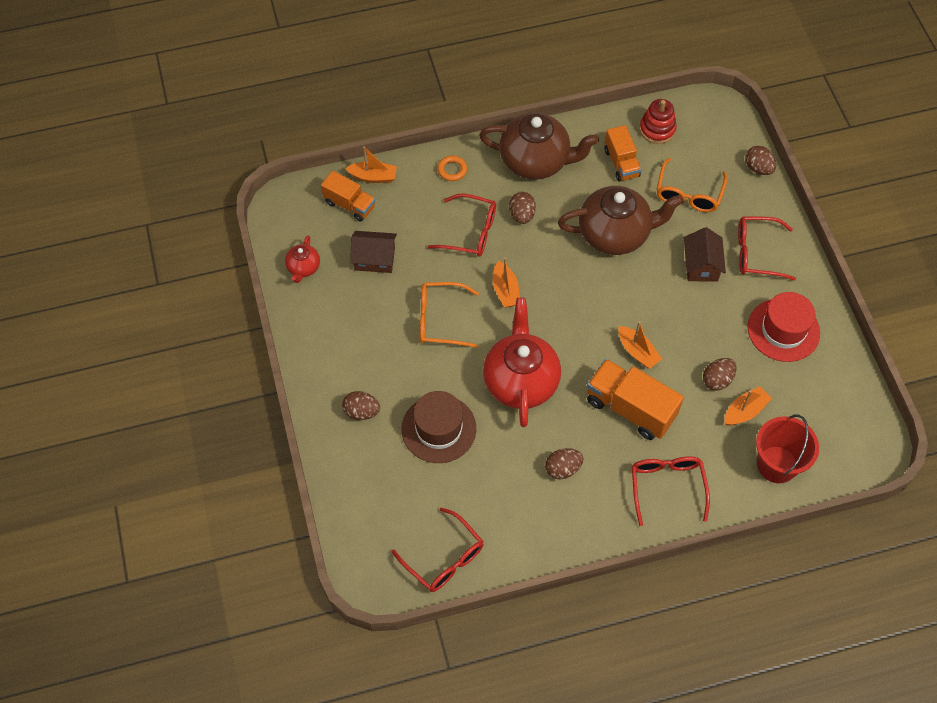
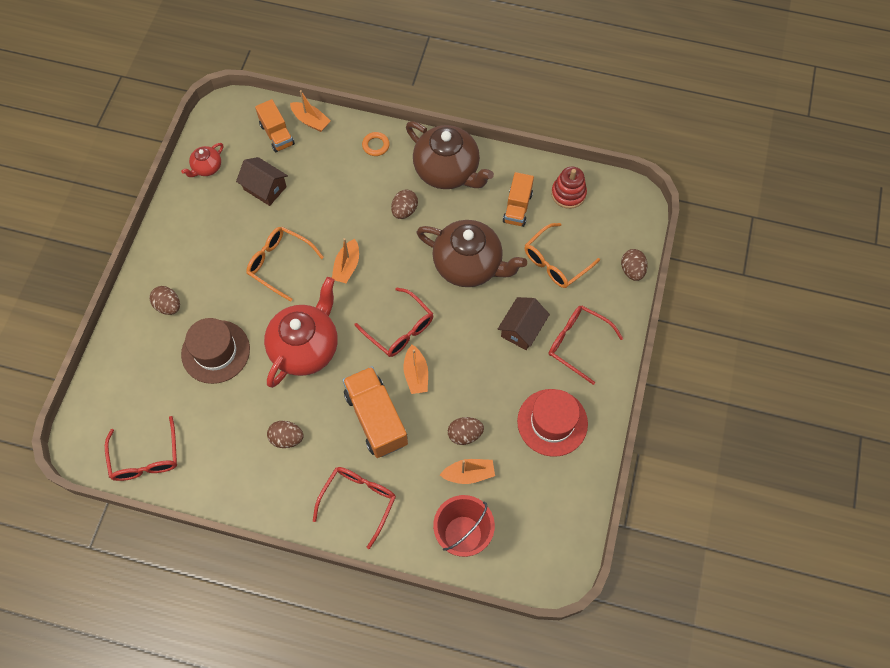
camera: 30 degrees right, 5 degrees up
red glasses [428,193,496,257] -> red glasses moved to [355,287,433,357]

